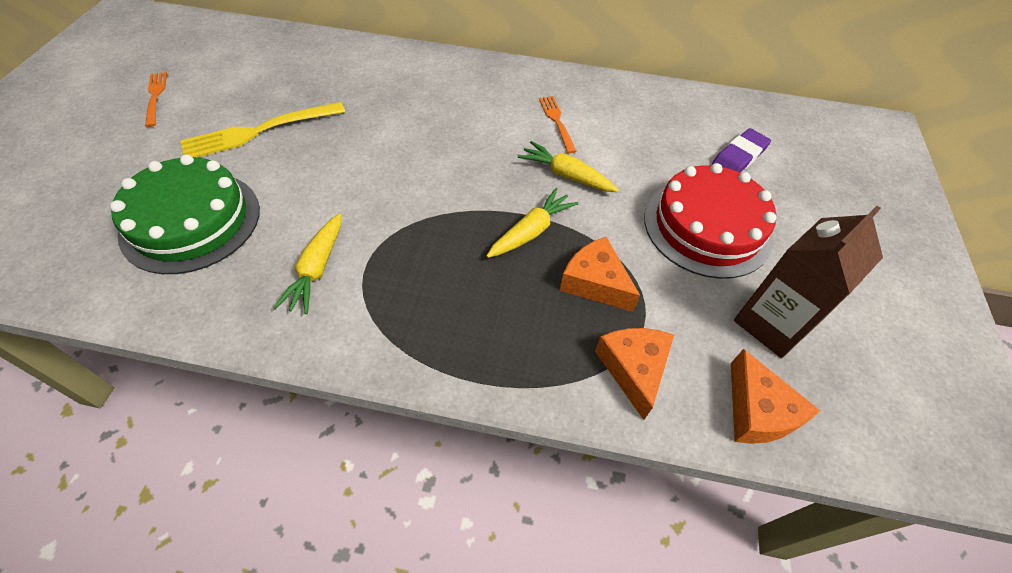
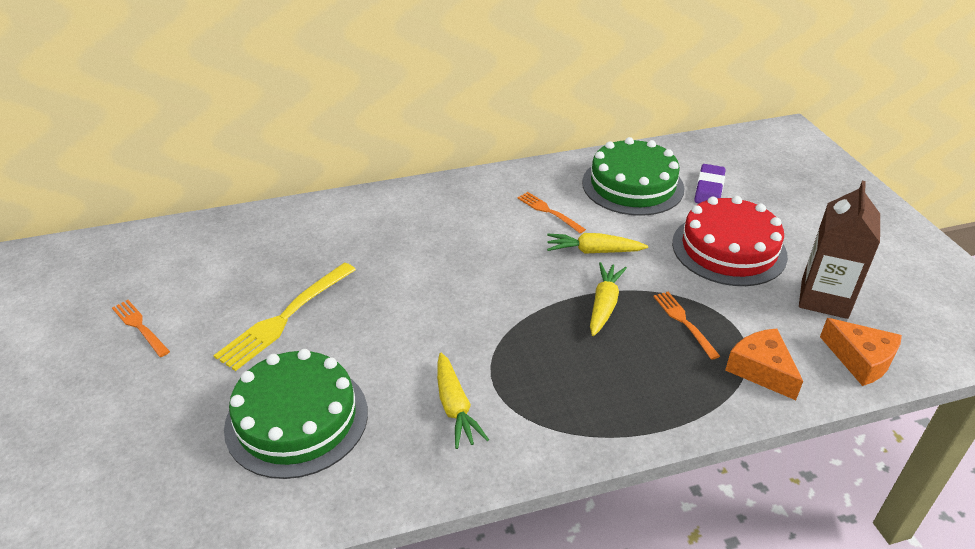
camera: 25 degrees left, 15 degrees down
orange cheese [560,237,640,312] -> orange fork [654,292,720,360]
none -> green cake [582,137,684,216]

